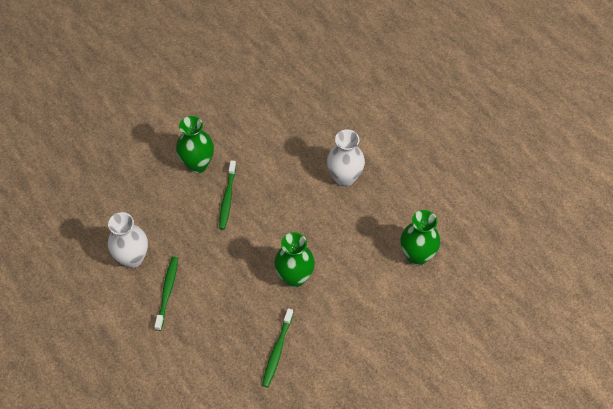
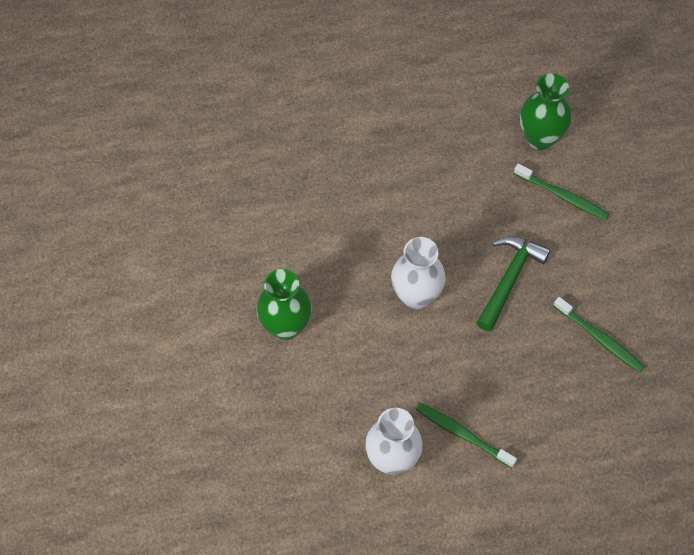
camera: 65 degrees left, 5 degrees up
green toothbrush [219,160,236,230] -> green toothbrush moved to [514,164,610,221]
green vase [274,232,315,288] -> green hammer [477,236,551,332]
white vase [327,130,365,187] -> white vase moved to [391,237,446,309]

